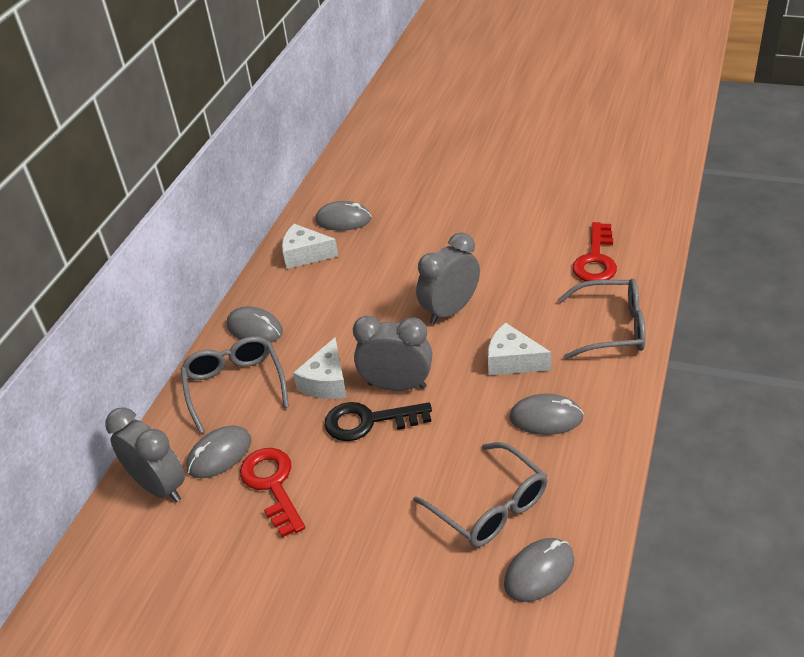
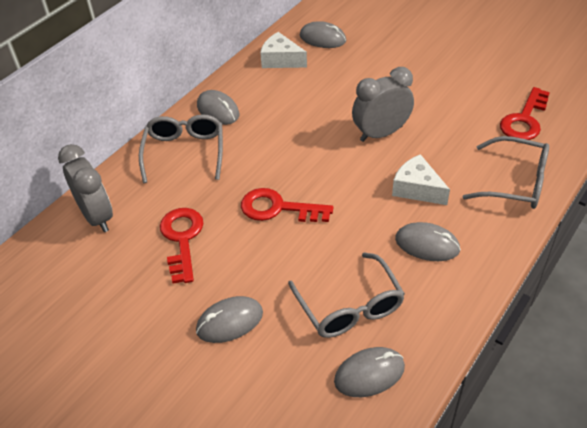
camera: 15 degrees right, 5 degrees up
grey mouse [186,425,251,478] -> grey mouse moved to [196,296,263,343]
white cheese [293,337,347,399] -> none
black key [324,402,432,441] -> red key [241,188,333,222]
grey clock [353,315,432,391] -> none

